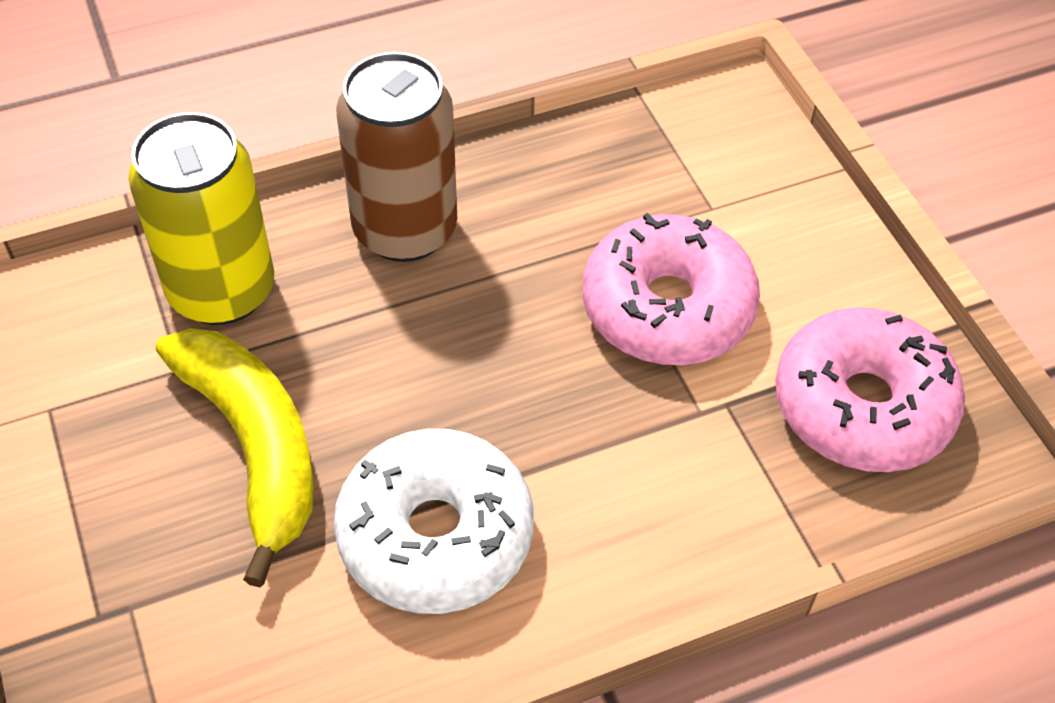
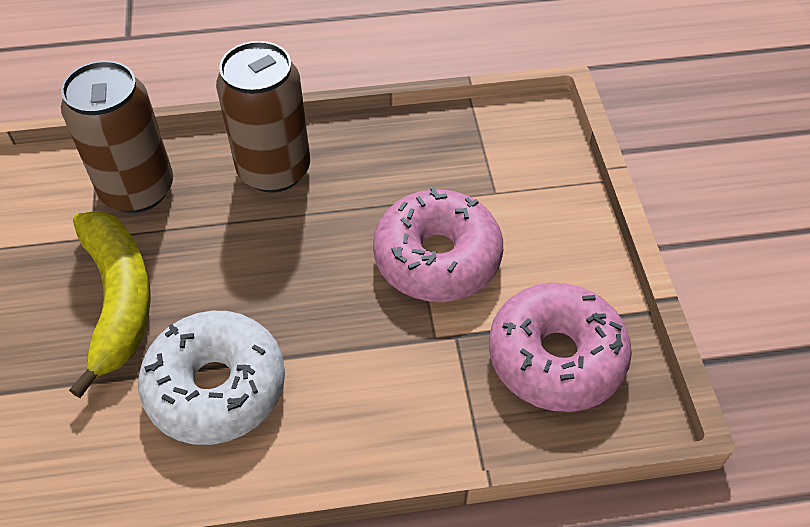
camera: 15 degrees right, 0 degrees up
yellow can [128,112,274,325] -> brown can [61,60,173,213]

